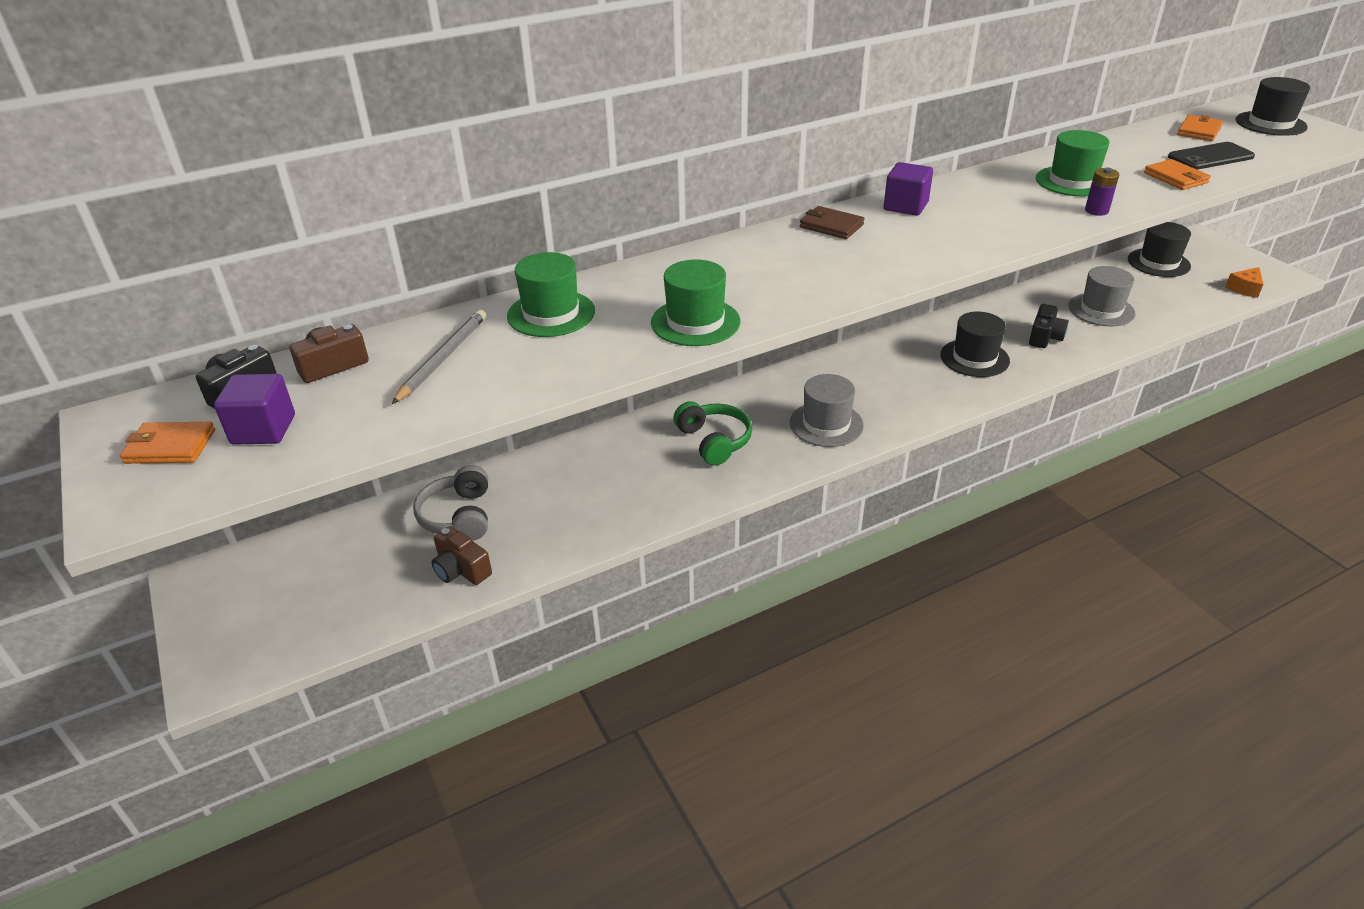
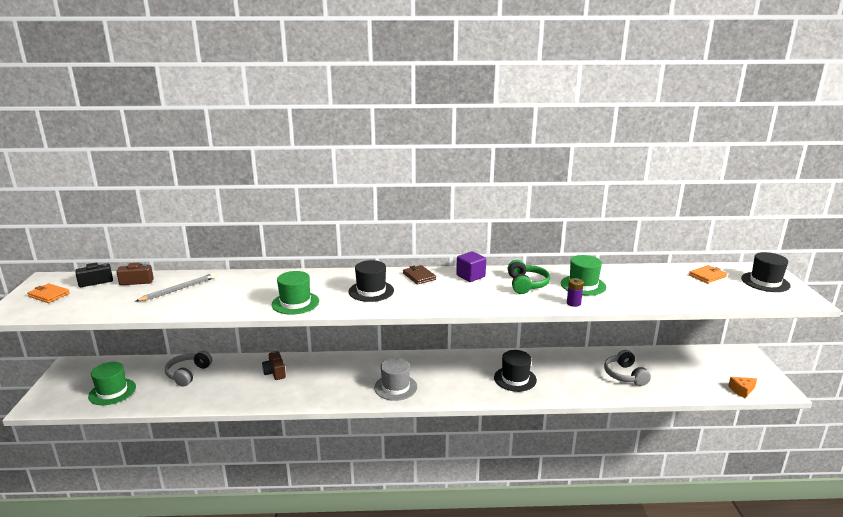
camera: 25 degrees right, 15 degrees down
purple cube [214,374,295,445] -> none
brown camera [432,526,492,585] -> brown camera moved to [262,351,286,380]
green hat [507,252,595,337] -> green hat moved to [88,362,136,405]
green headphones [673,401,752,466] -> green headphones moved to [508,260,550,294]
black camera [1029,304,1069,348] -> none
grey hat [1068,266,1136,326] -> grey headphones [604,350,651,386]
black hat [1128,222,1191,277] -> black hat moved to [349,260,394,302]
orange wallet [1144,159,1211,190] -> none
black phone [1168,142,1255,170] -> none

